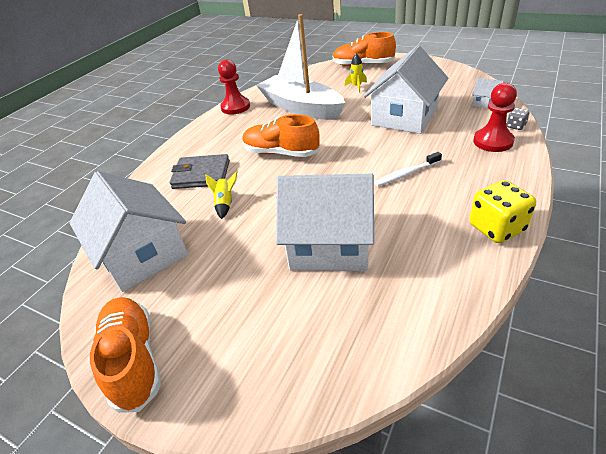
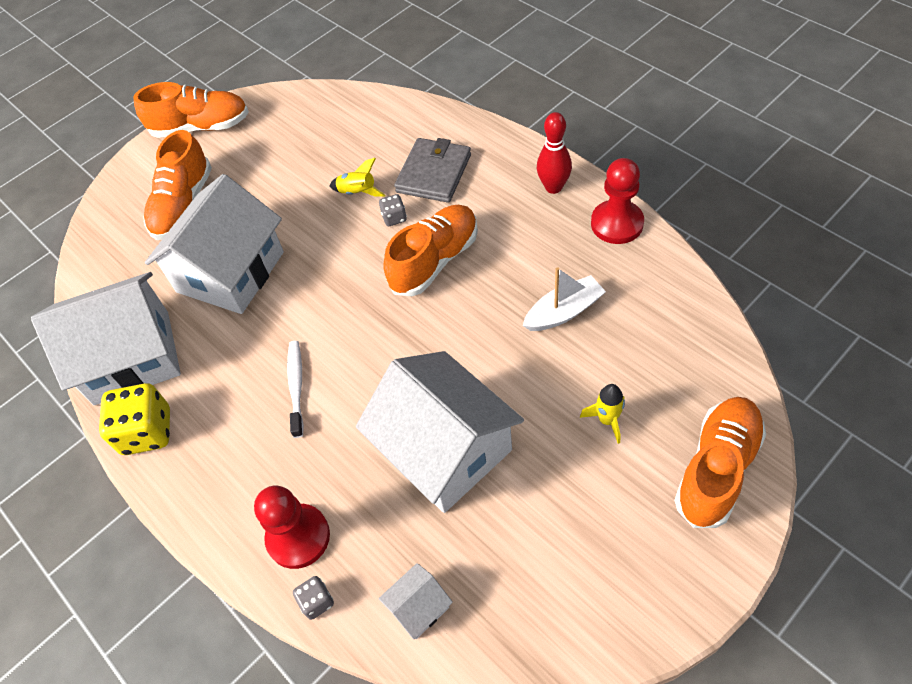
camera: 110 degrees right, 15 degrees up
white house [69,171,188,292] -> white house moved to [31,272,181,405]
white boat [256,14,345,120] -> white boat [523,267,606,331], size x0.48
none -> orange shoe [143,130,212,240]
none -> grey dice [379,194,407,226]
none -> red bowling pin [537,112,572,194]

